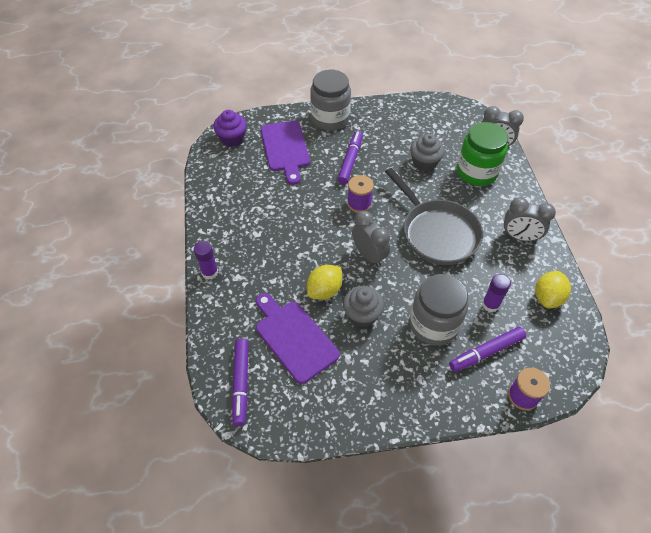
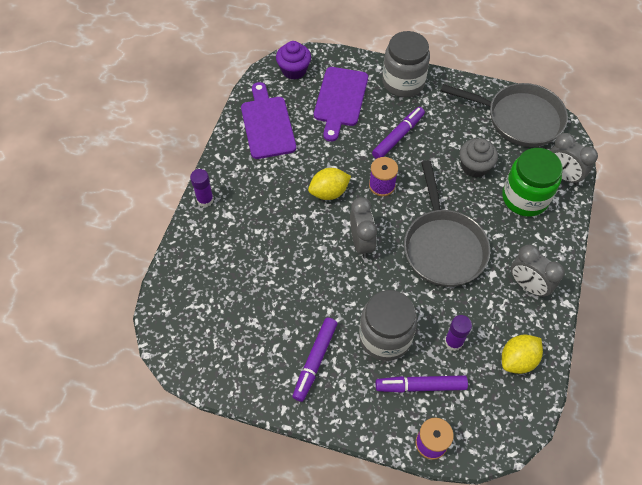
camera: 25 degrees right, 5 degrees up
purple marker [232,338,249,426] -> purple marker moved to [293,318,337,402]
purple cutting board [256,293,340,384] -> purple cutting board moved to [241,82,296,159]
yellow lemon [307,265,342,300] -> yellow lemon moved to [308,168,351,200]
grey cupcake [343,286,384,327] -> none
none -> grey pan [441,83,568,147]

